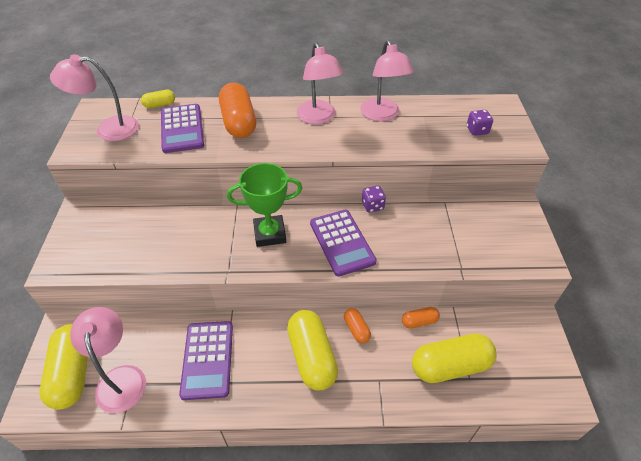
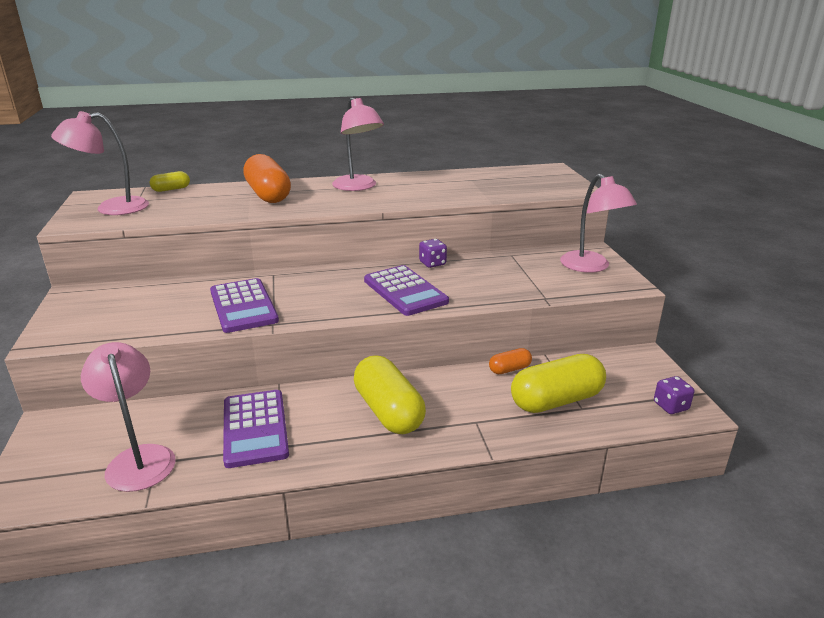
camera: 10 degrees left, 20 degrees down
yellow capsule [40,324,88,410] -> none
purple calculator [161,104,204,153] -> purple calculator moved to [210,278,279,333]
green trophy [227,163,302,247] -> none
orange capsule [344,308,371,343] -> none
pink lamp [360,40,414,121] -> pink lamp moved to [560,174,637,273]
purple dice [467,110,493,136] -> purple dice moved to [654,376,694,414]

